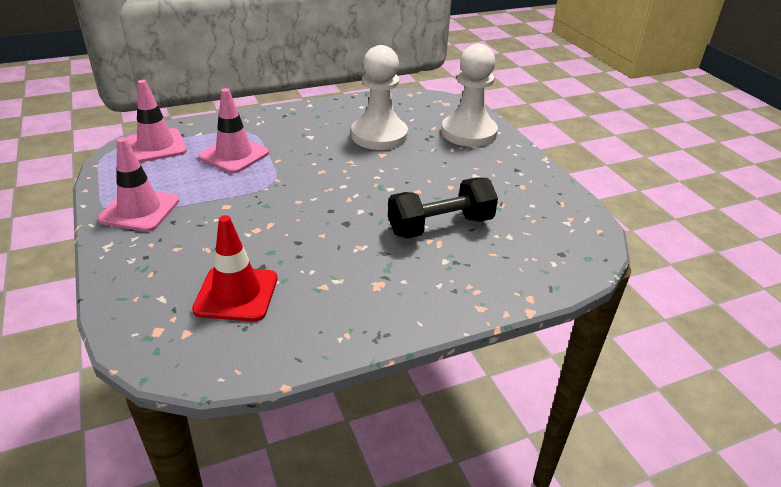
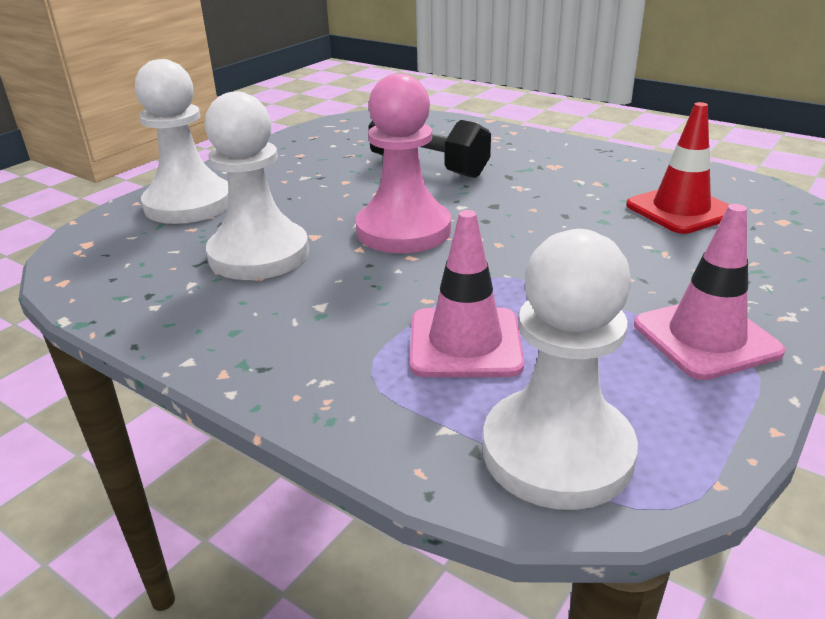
camera: 120 degrees left, 5 degrees down
pink traffic cone [126,80,187,163] -> white pawn [483,229,638,510]
none -> pink pawn [356,73,451,253]

